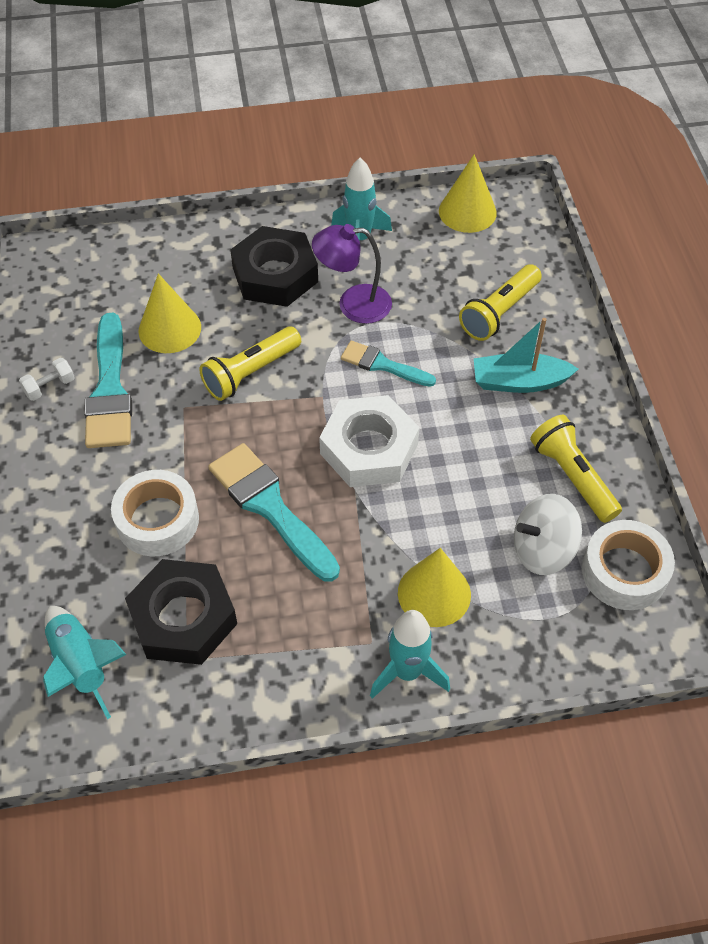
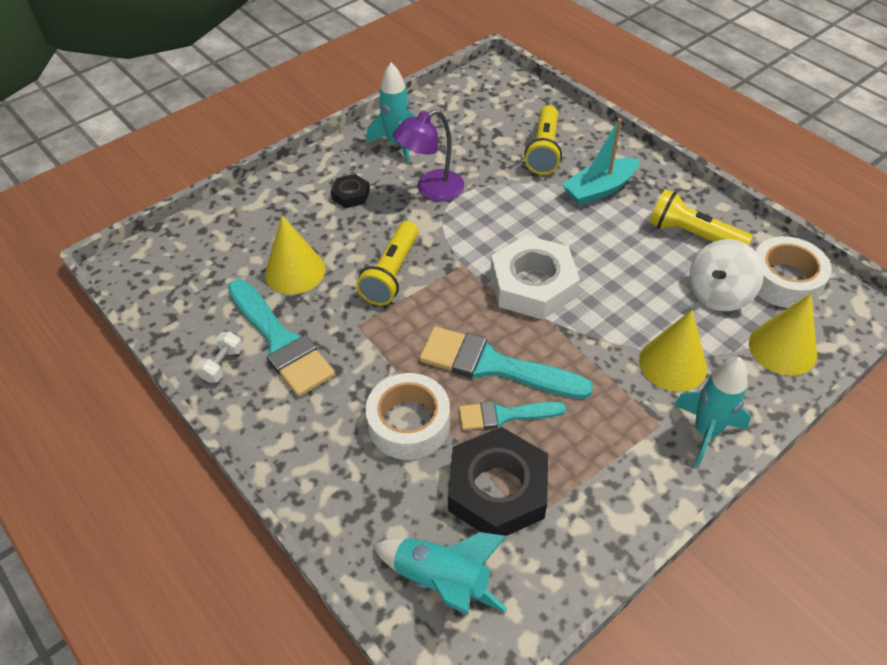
camera: 30 degrees left, 5 degrees down
black nut [230,226,318,307] -> black nut [331,174,370,208], size x0.48
turquoise brush [341,341,436,387] -> turquoise brush moved to [459,401,566,430]
yellow cone [439,154,497,233] -> yellow cone moved to [749,294,817,376]

